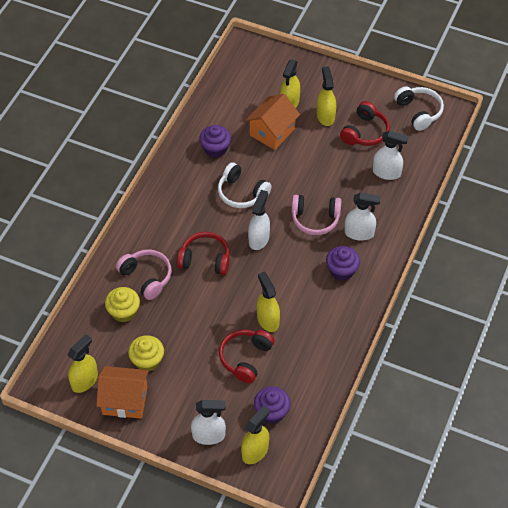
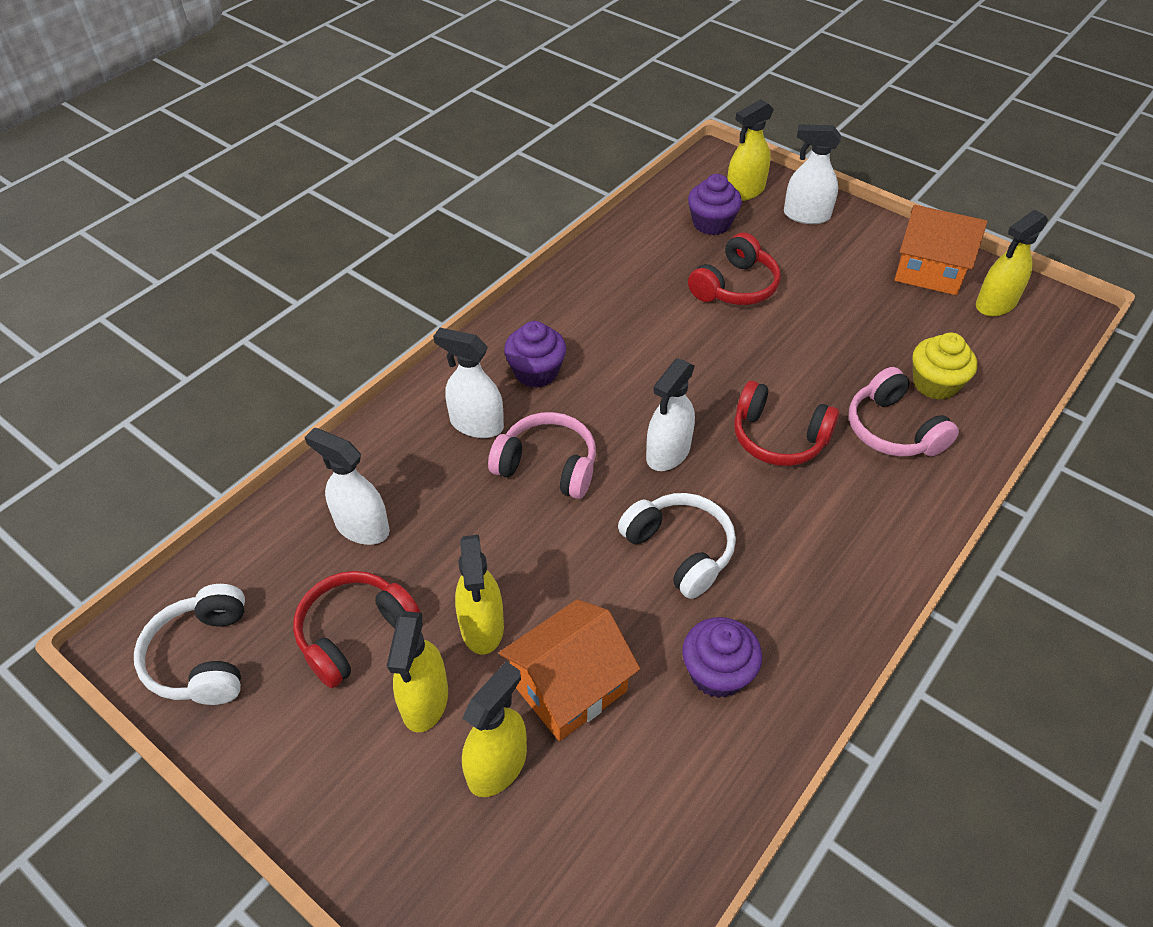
camera: 165 degrees left, 5 degrees down
yellow cupcake [128,335,164,372] -> none
yellow spray bottle [257,272,280,332] -> yellow spray bottle moved to [455,534,504,655]

